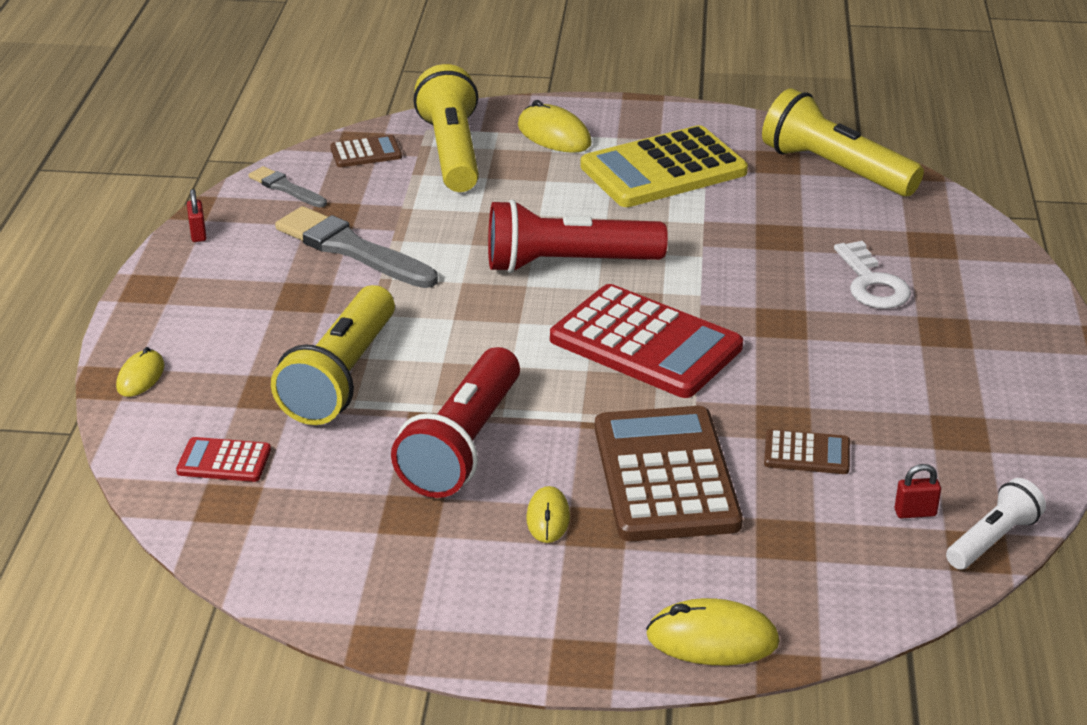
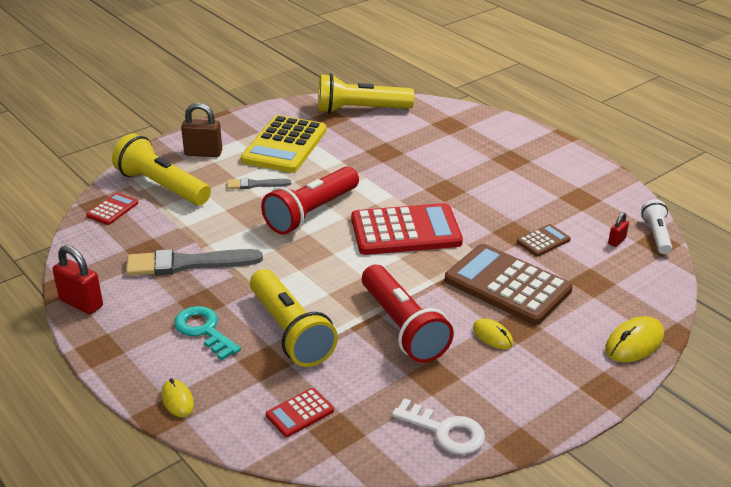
camera: 45 degrees left, 0 degrees up
red padlock [187,189,207,242] -> red padlock [52,245,103,314], size x1.88
grey brush [249,166,327,208] -> grey brush moved to [227,178,291,189]
brown calculator [330,135,402,167] -> red calculator [86,193,138,225]
yellow mouse [518,100,591,153] -> brown padlock [181,103,222,157]
white key [834,241,911,309] -> white key moved to [392,398,485,455]
none -> turquoise key [174,306,241,360]

